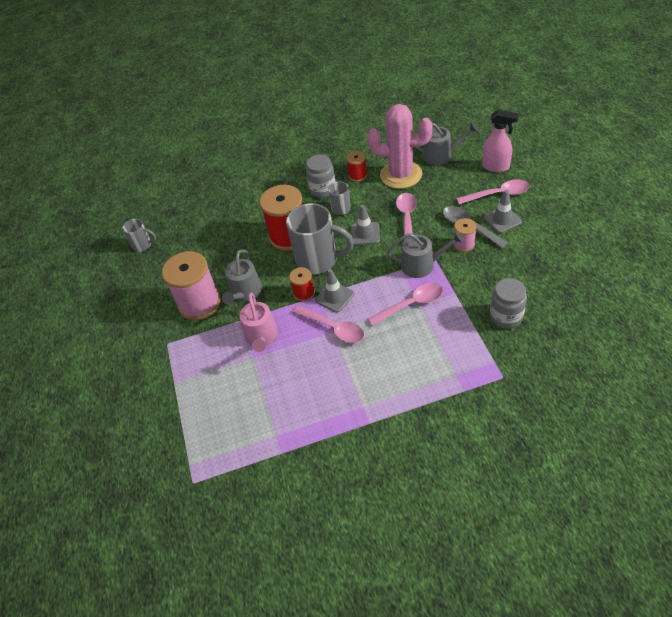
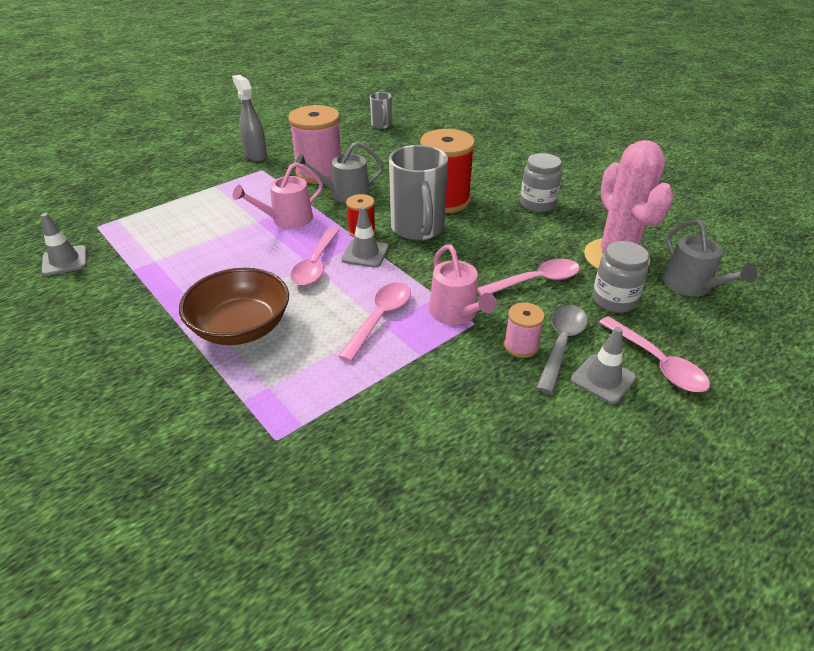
camera: 60 degrees right, 10 degrees down
grey mug [328,181,351,215] -> none
red spool [346,151,367,182] -> none
grey traffic cone [351,205,380,245] -> grey traffic cone moved to [41,213,87,276]
pink spoon [368,283,443,326] -> pink spoon turned 105 degrees counterclockwise [338,282,411,362]
grey watering can [387,231,464,278] -> pink watering can [429,244,497,325]
pink spray bottle [482,110,519,172] -> none
grey jar [490,278,527,329] -> grey jar moved to [592,241,649,313]
none -> brown bowl [179,268,289,345]
none -> grey spray bottle [232,75,267,162]

